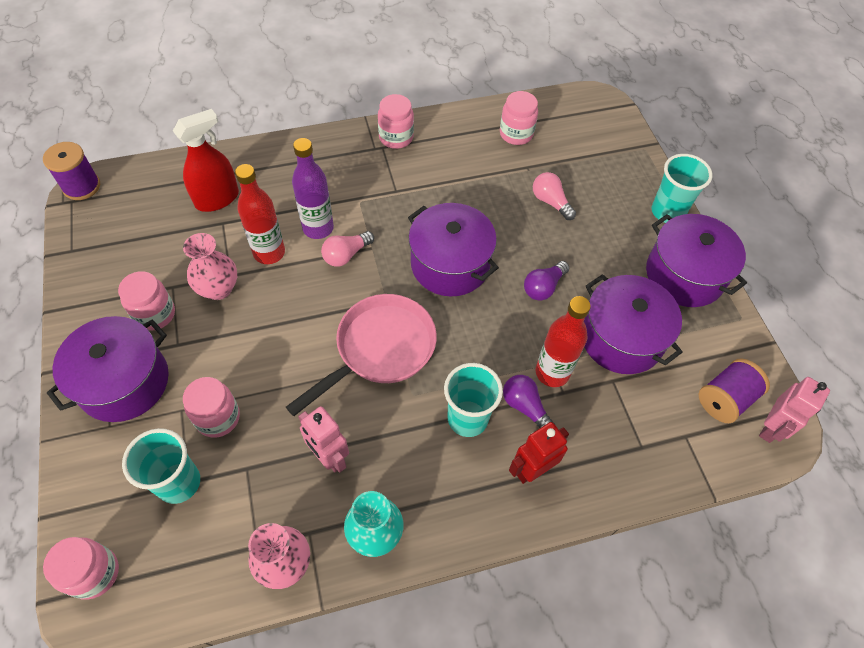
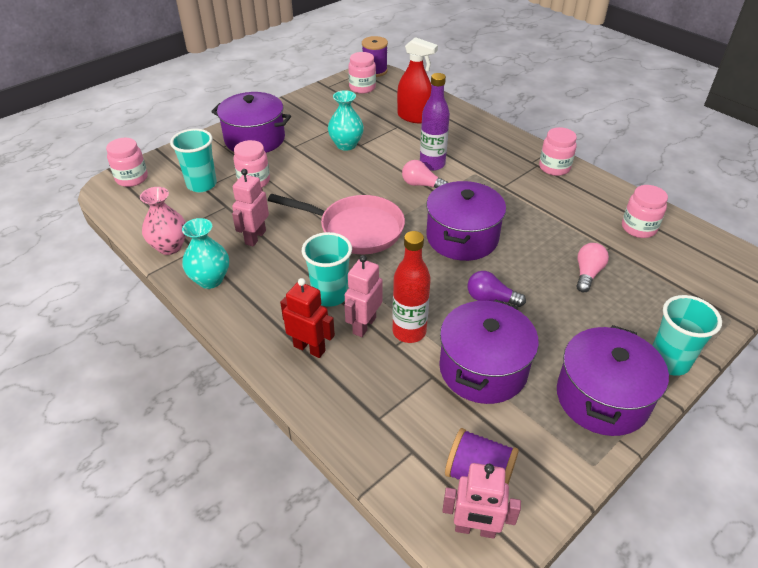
camera: 65 degrees right, 15 degrees down
pink jar [118,271,175,331] -> pink jar moved to [348,52,376,94]
pink vase [183,233,237,300] -> turquoise vase [328,90,364,151]
red bottle [235,164,285,264] -> none
purple light bulb [503,375,555,429] -> pink robot [344,255,383,337]

